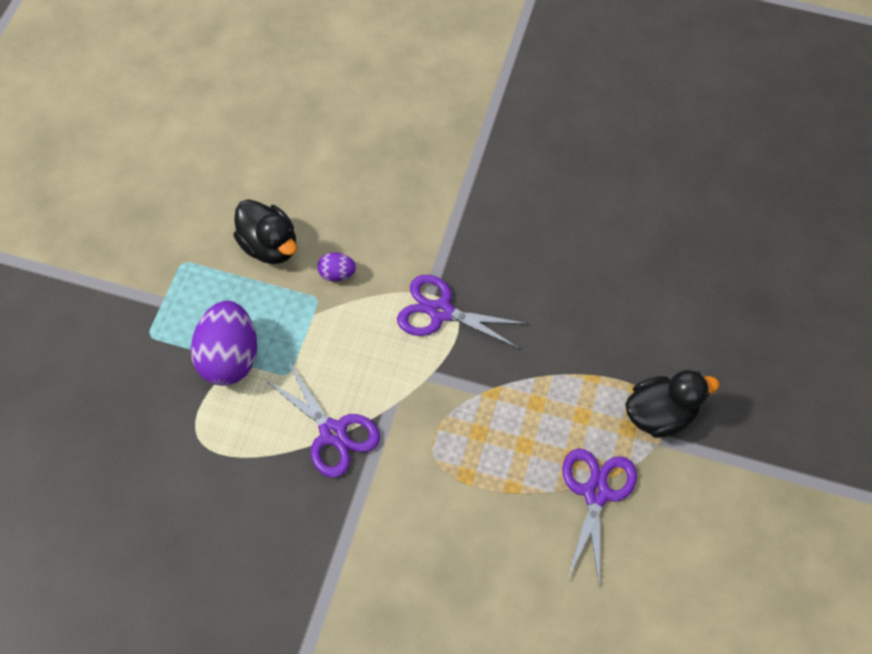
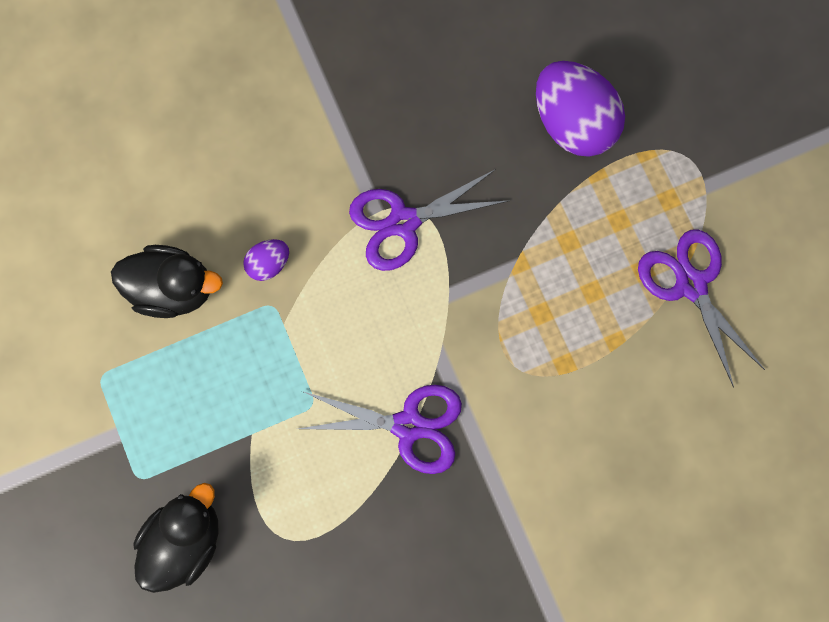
camera: 40 degrees left, 15 degrees up
purple egg [191,301,257,386] -> purple egg moved to [536,61,625,157]
black duck [625,370,719,438] -> black duck moved to [133,483,218,593]

